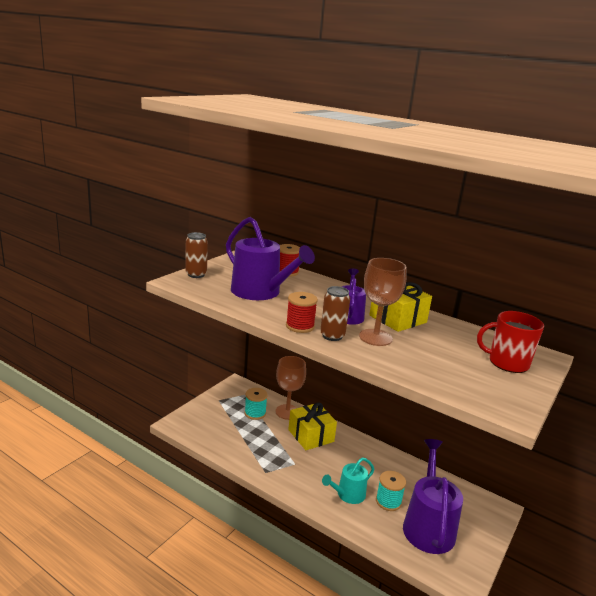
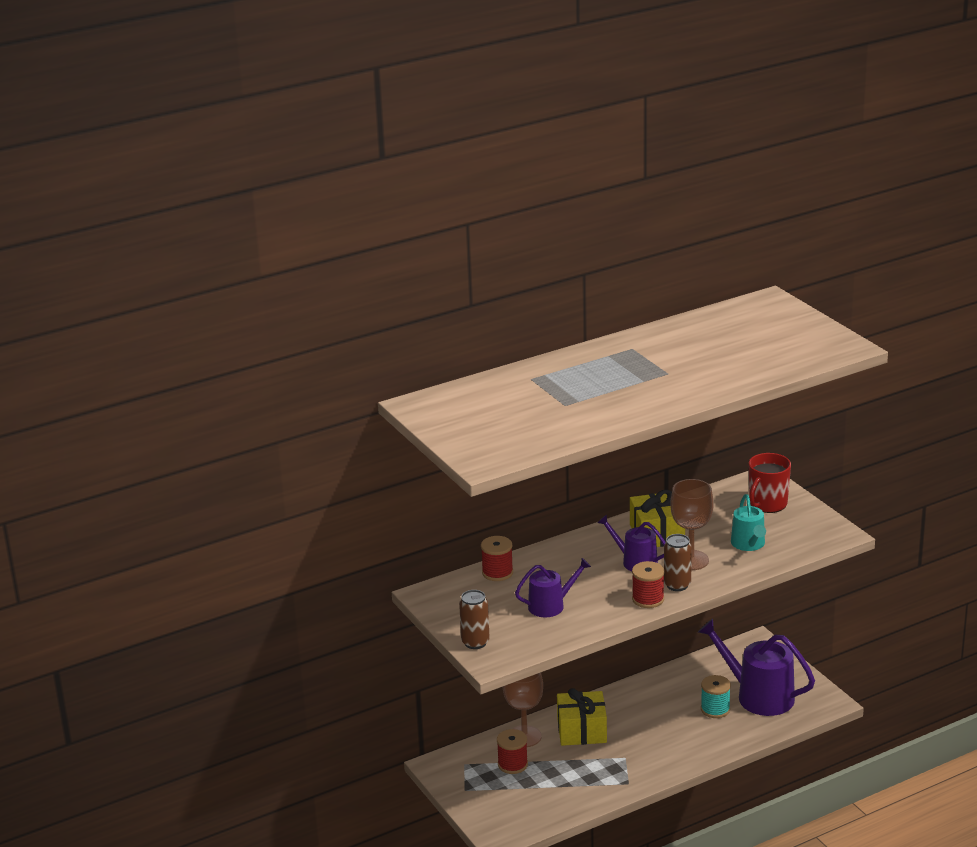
camera: 60 degrees left, 5 degrees up
purple watering can [226,217,315,300] -> purple watering can [515,558,591,617], size x0.58
turquoise spool [245,388,268,420] -> red spool [497,729,528,774]
turquoise watering can [322,457,374,504] -> turquoise watering can moved to [731,494,766,551]

